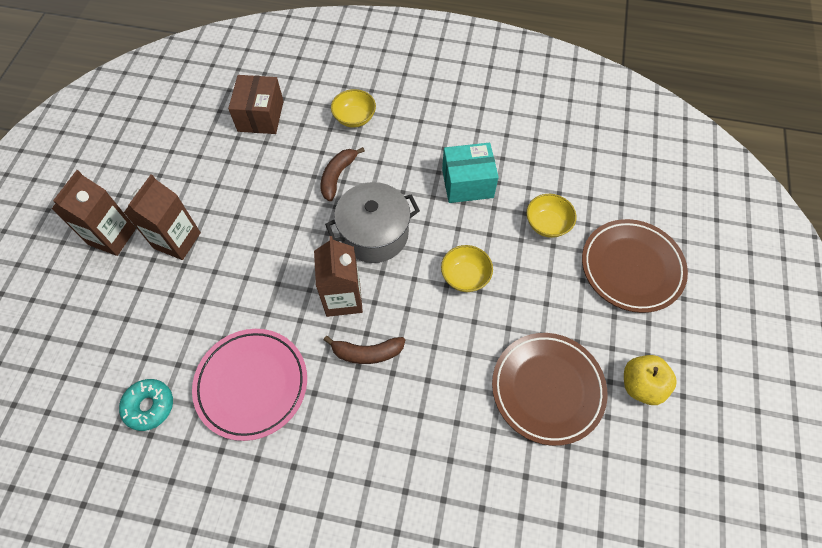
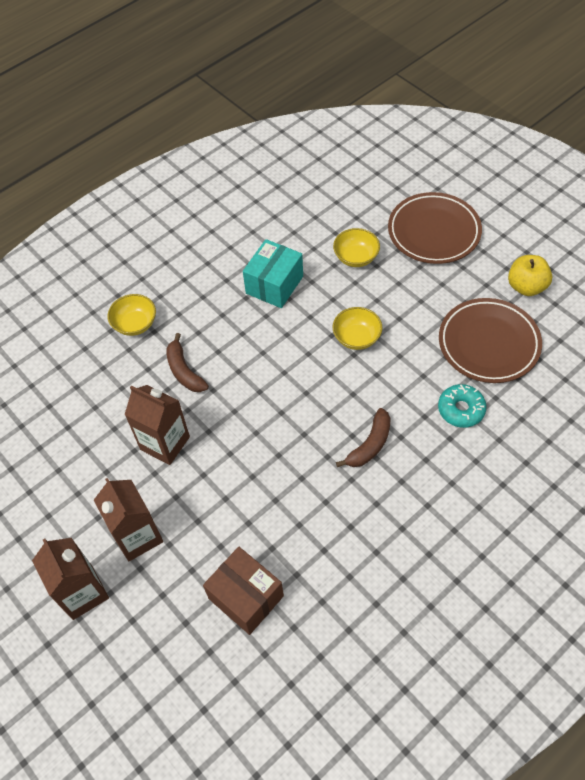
camera: 50 degrees left, 5 degrees down
turquoise donut [119,379,173,431] -> turquoise donut moved to [438,384,487,428]
pink plate [192,329,307,441] -> none
brown box [228,75,284,134] -> brown box moved to [203,547,284,635]
brown carton [314,236,363,317] -> brown carton moved to [125,385,190,465]
grey pot [325,182,420,263] -> none

